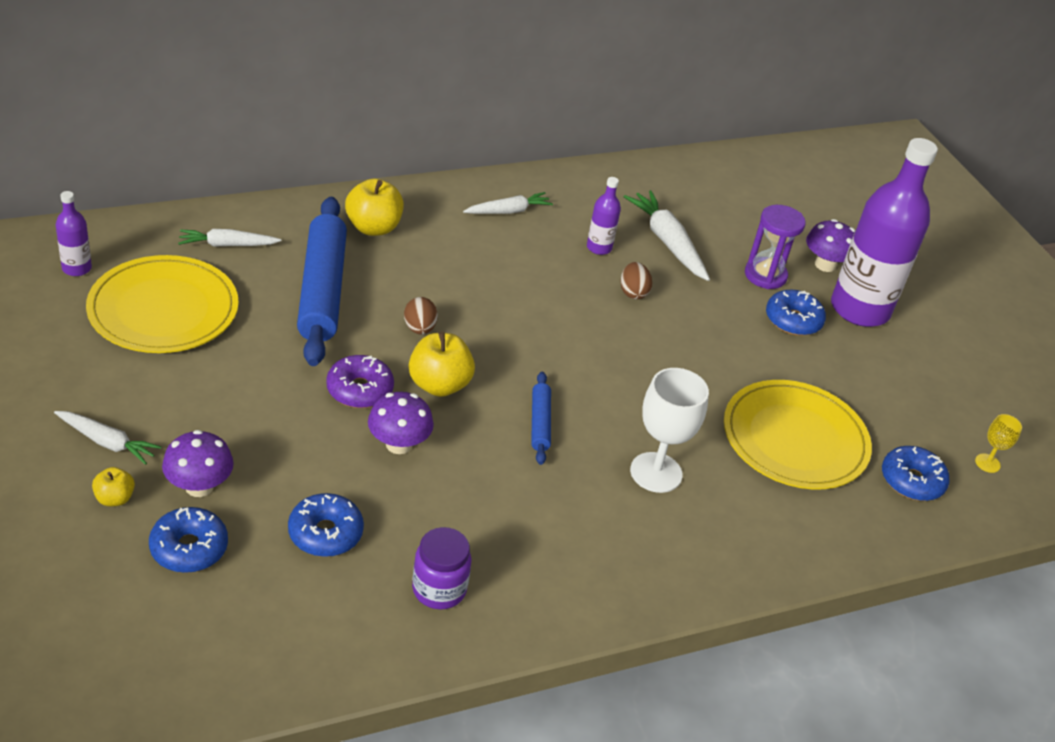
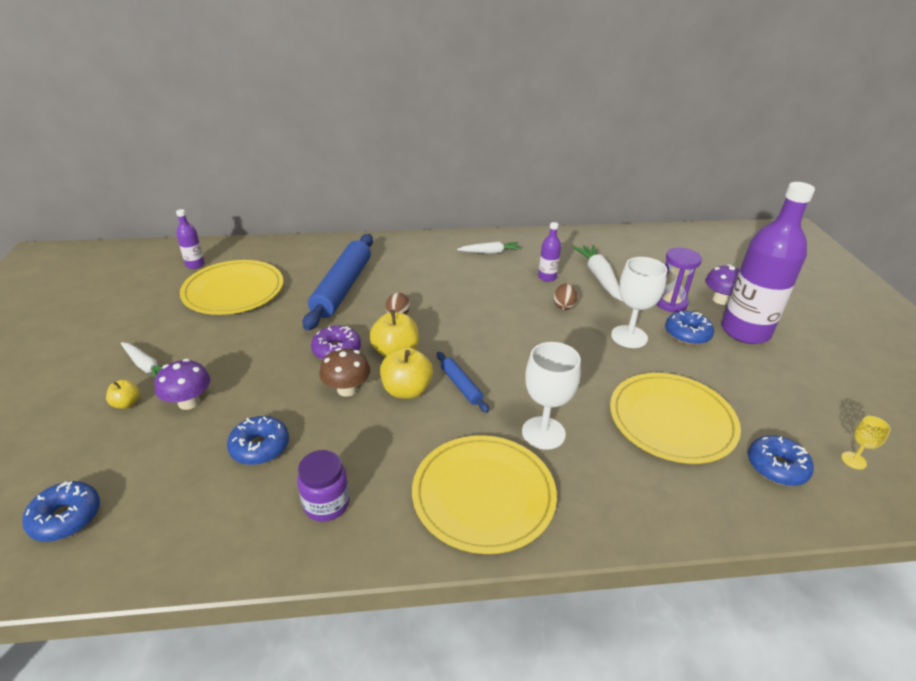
camera: 20 degrees right, 5 degrees down
blue donut [149,507,228,573] -> blue donut moved to [22,481,100,542]
white carrot [178,229,282,247] -> none
yellow apple [345,179,404,236] -> yellow apple moved to [380,347,433,399]
purple mushroom [368,392,434,454] -> brown mushroom [320,348,370,397]
blue rolling pin [531,372,551,465] -> blue rolling pin turned 45 degrees counterclockwise [437,352,489,413]
none -> yellow plate [412,435,557,554]
none -> white goblet [611,257,667,348]

